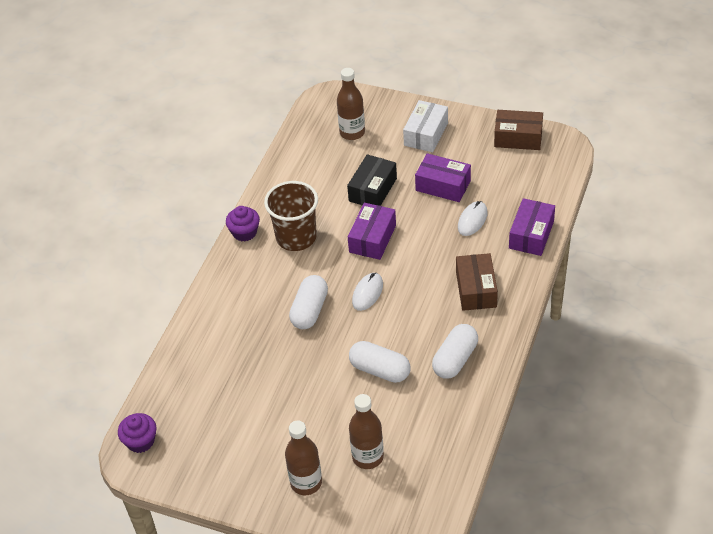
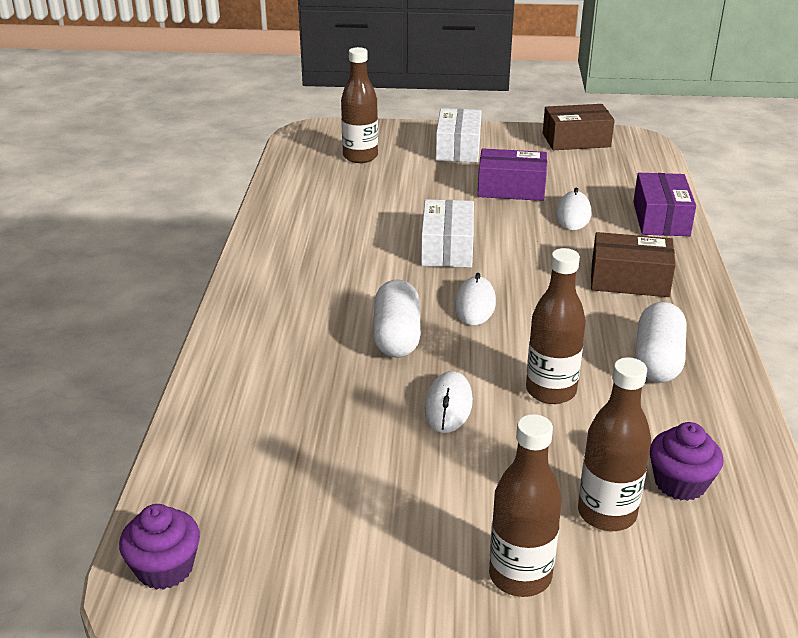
camera: 20 degrees left, 15 degrees down
purple cupcake [226,206,260,242] -> purple cupcake moved to [650,422,723,501]
brown cup [264,181,318,251] -> none
black box [347,154,397,206] -> none
purple box [348,203,396,260] -> white box [421,199,474,268]
white capsule [349,341,410,383] -> brown bottle [526,248,586,404]
brown box [456,253,498,311] -> brown box turned 60 degrees counterclockwise [591,232,676,297]
none -> white mouse [425,371,473,433]

